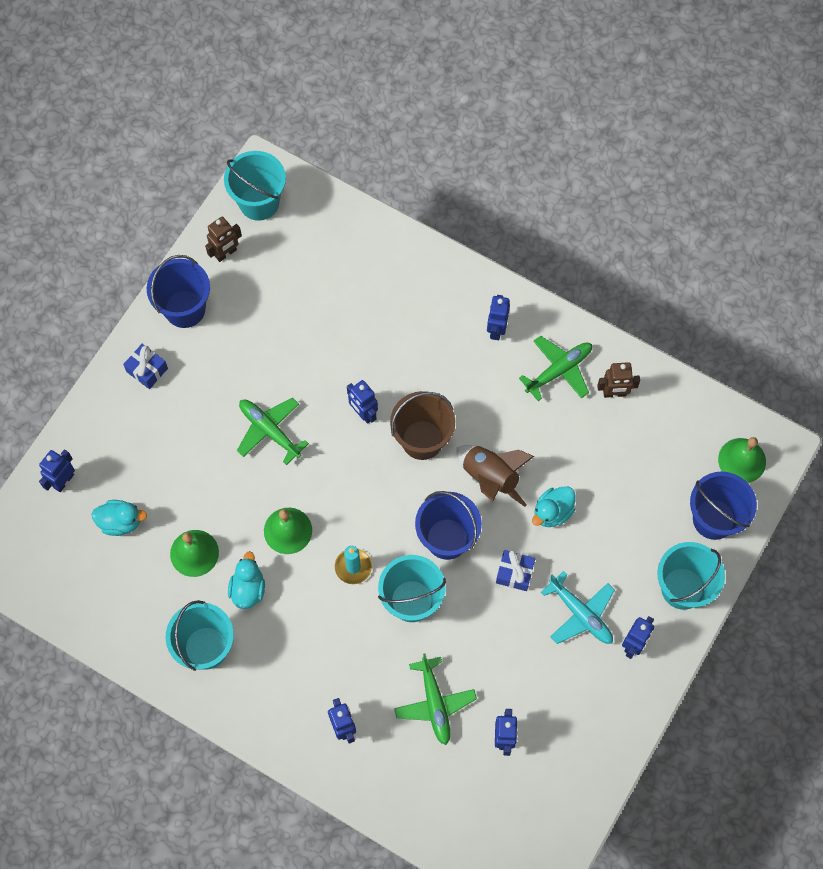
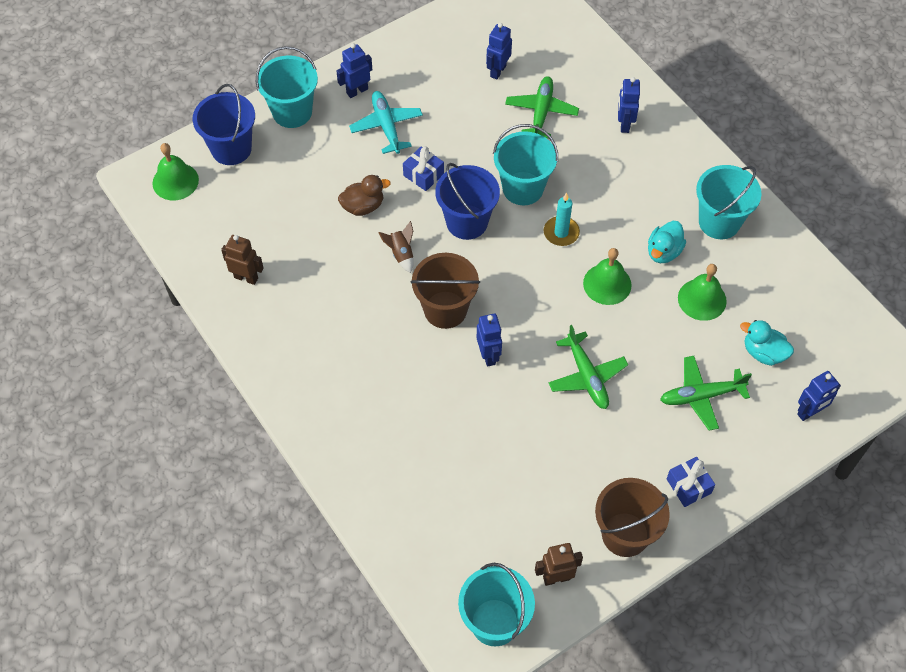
camera: 155 degrees left, 10 degrees down
blue bucket [147,255,210,328] -> brown bucket [595,478,670,557]
brown rocket [456,445,534,507] -> brown rocket [378,221,414,273], size x0.56
blue robot [487,295,510,340] -> none
green plane [519,336,592,401] -> green plane moved to [660,356,752,431]
turquoise duck [532,486,576,527] -> brown duck [338,175,390,216]

